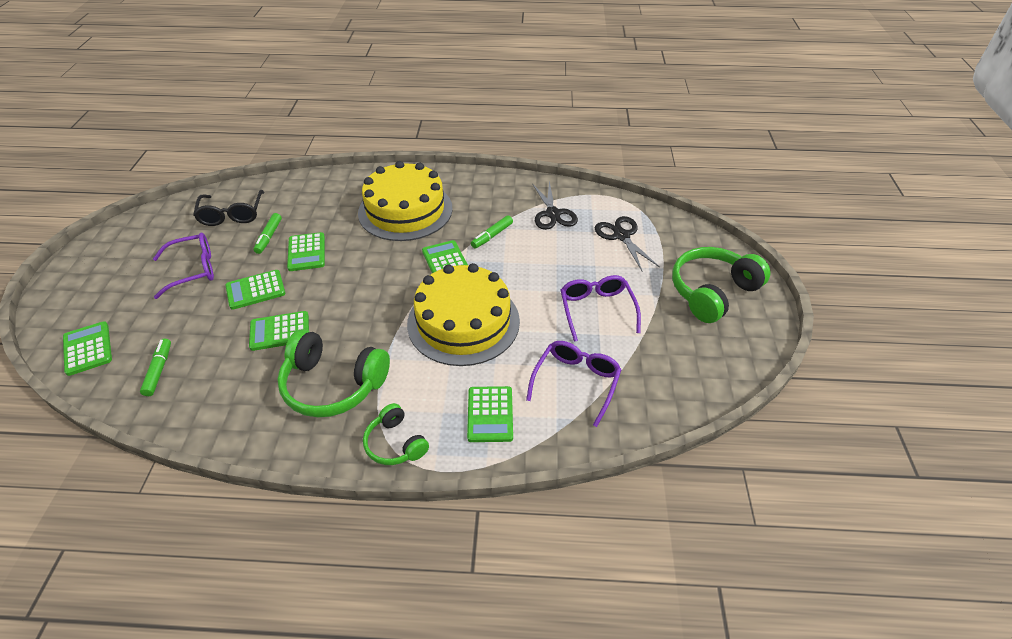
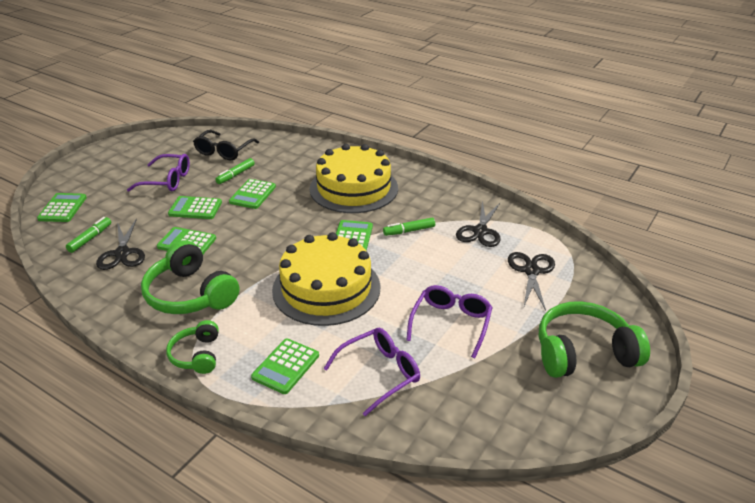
camera: 30 degrees right, 10 degrees down
none -> black scissors [96,218,145,270]

